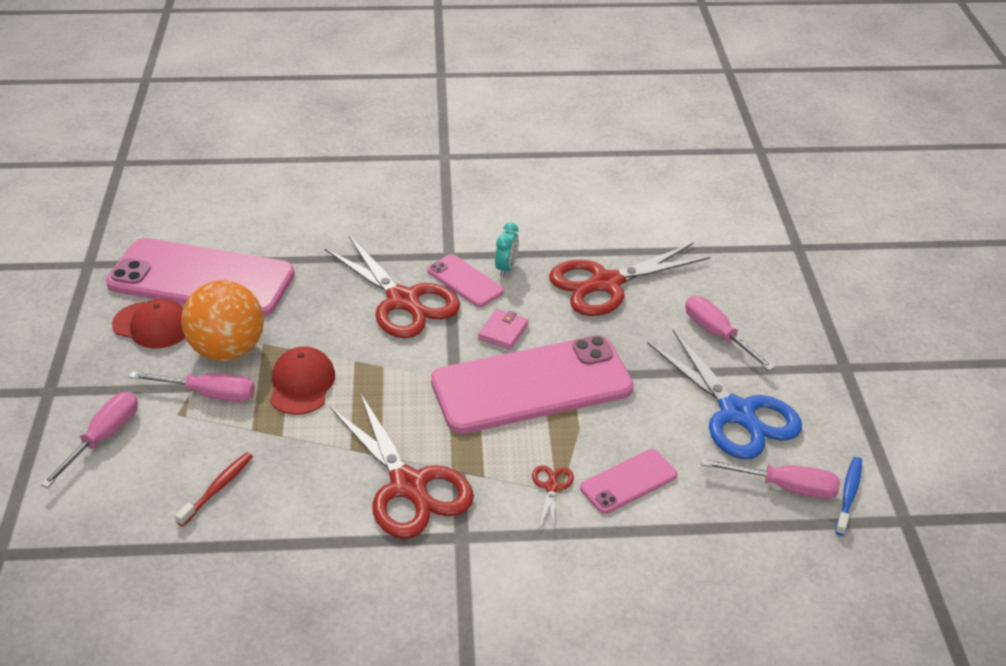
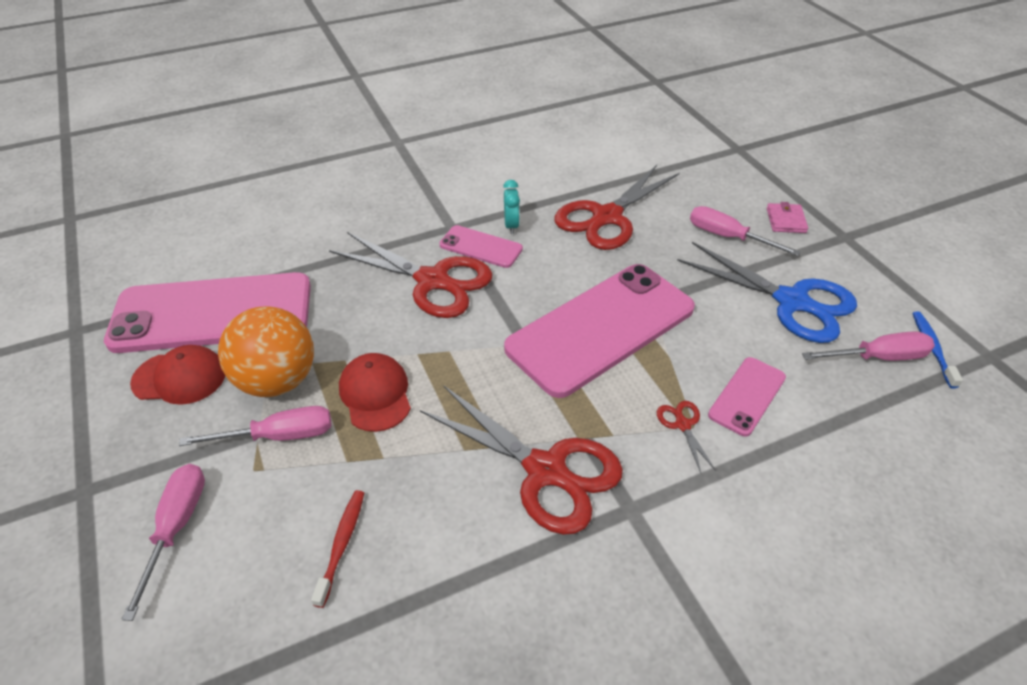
camera: 20 degrees left, 5 degrees up
pink wallet [478,309,529,349] -> pink wallet moved to [767,202,808,233]

